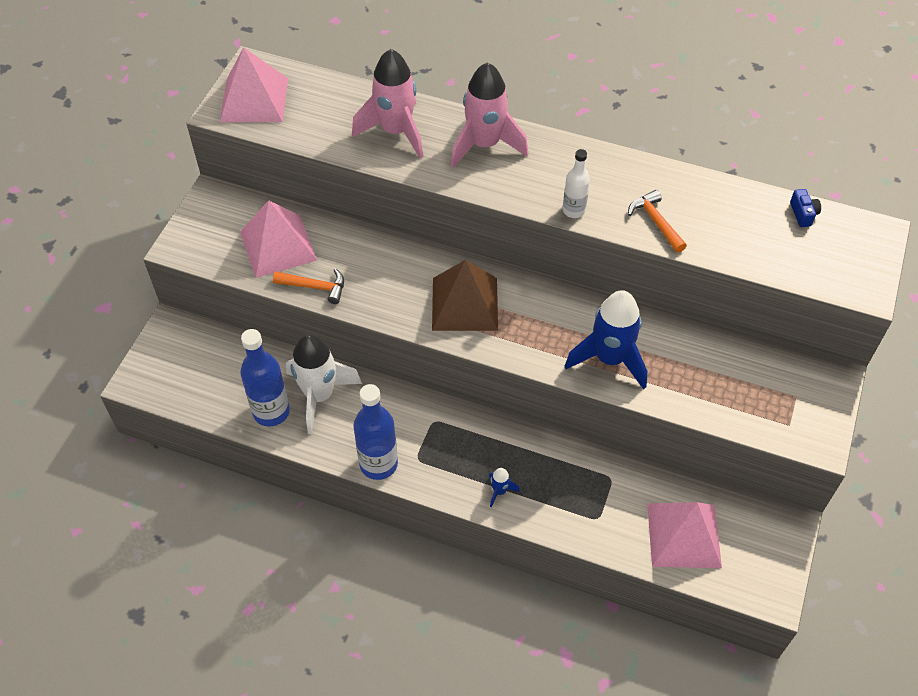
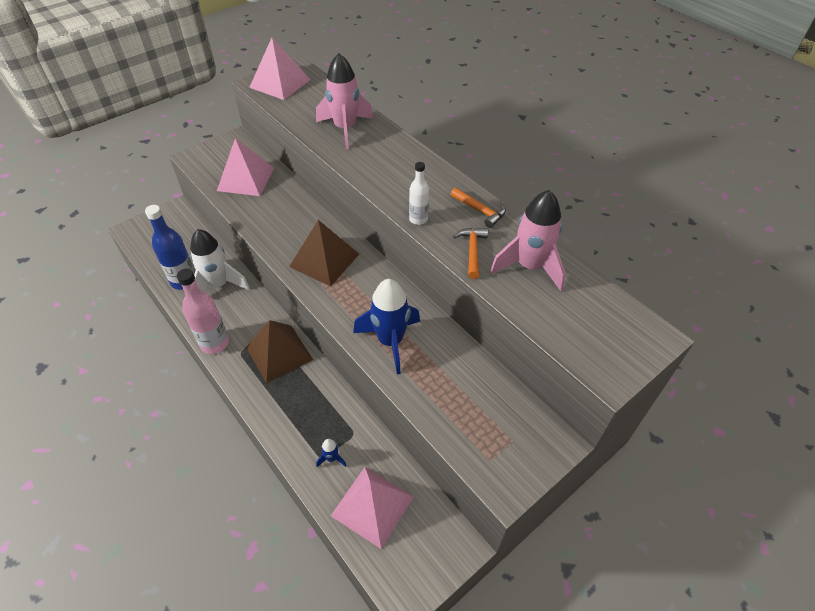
camera: 30 degrees right, 5 degrees down
orange hammer [273,268,344,304] -> orange hammer moved to [450,188,506,228]
blue bottle [353,384,398,480] -> pink bottle [177,269,229,354]
pink rocket [451,62,528,168] -> pink rocket moved to [490,190,566,291]
blue rocket [489,468,520,507] -> blue rocket moved to [316,439,346,467]
blue camera [790,189,821,227] -> none
none -> brown pyramid [246,320,313,383]

